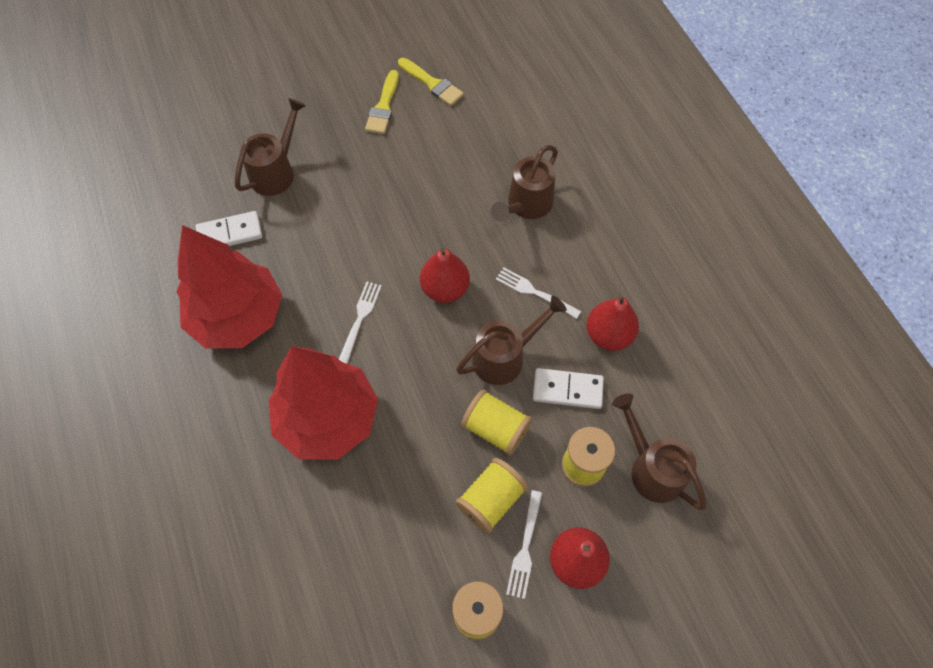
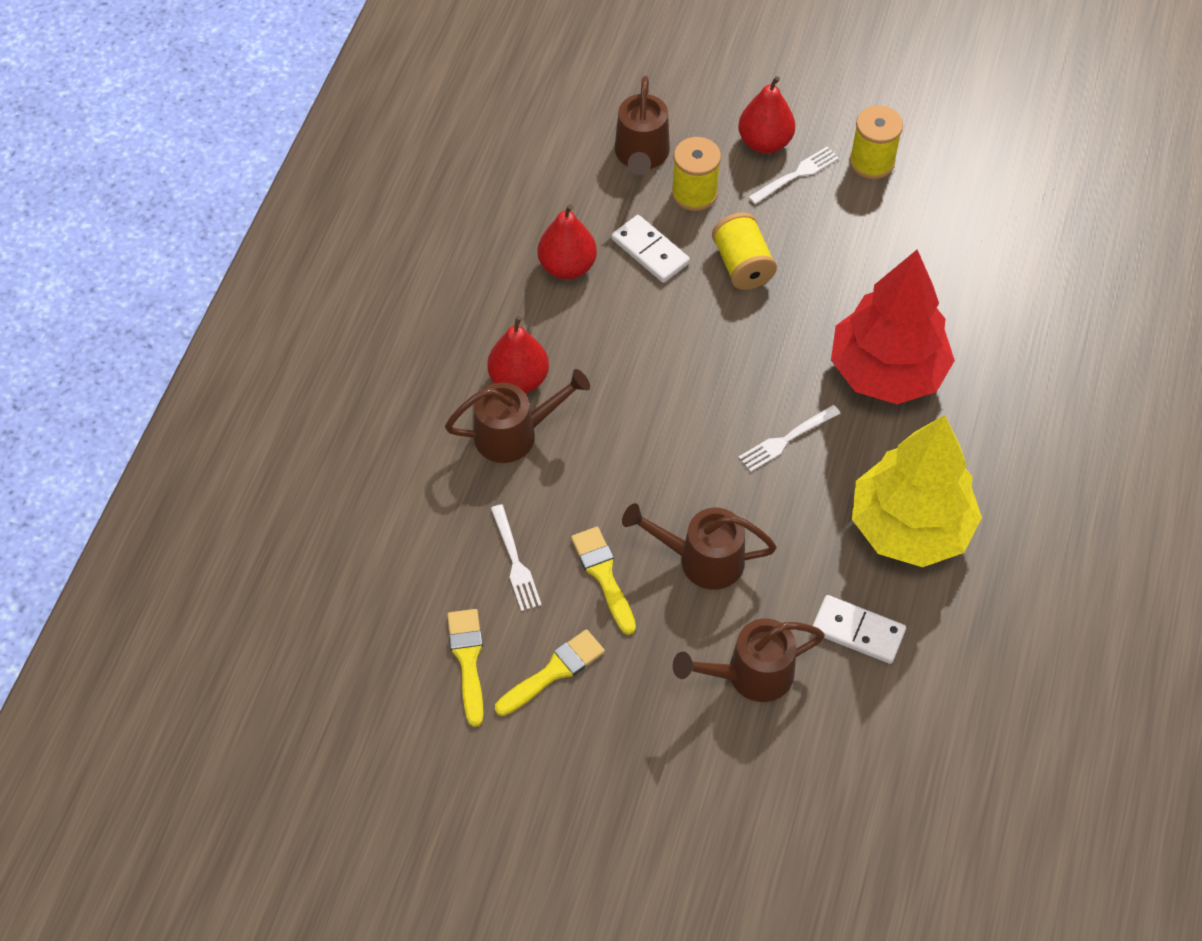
camera: 140 degrees left, 5 degrees down
red tree [177,225,282,349] -> yellow tree [852,415,982,567]
red pear [420,247,470,303] -> red pear moved to [487,316,549,393]
brown watering can [456,295,567,385] -> brown watering can moved to [622,503,777,590]
yellow spool [456,458,528,533] -> none
white fork [496,267,581,319] -> white fork moved to [491,504,542,611]
none -> yellow brush [571,527,636,635]

